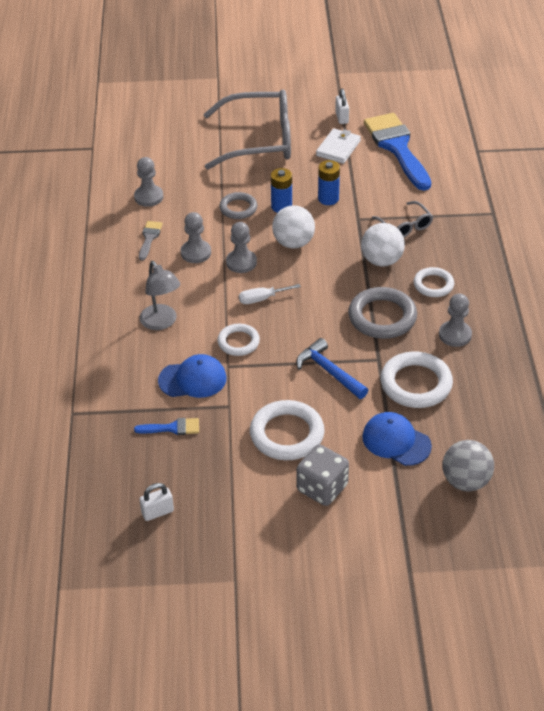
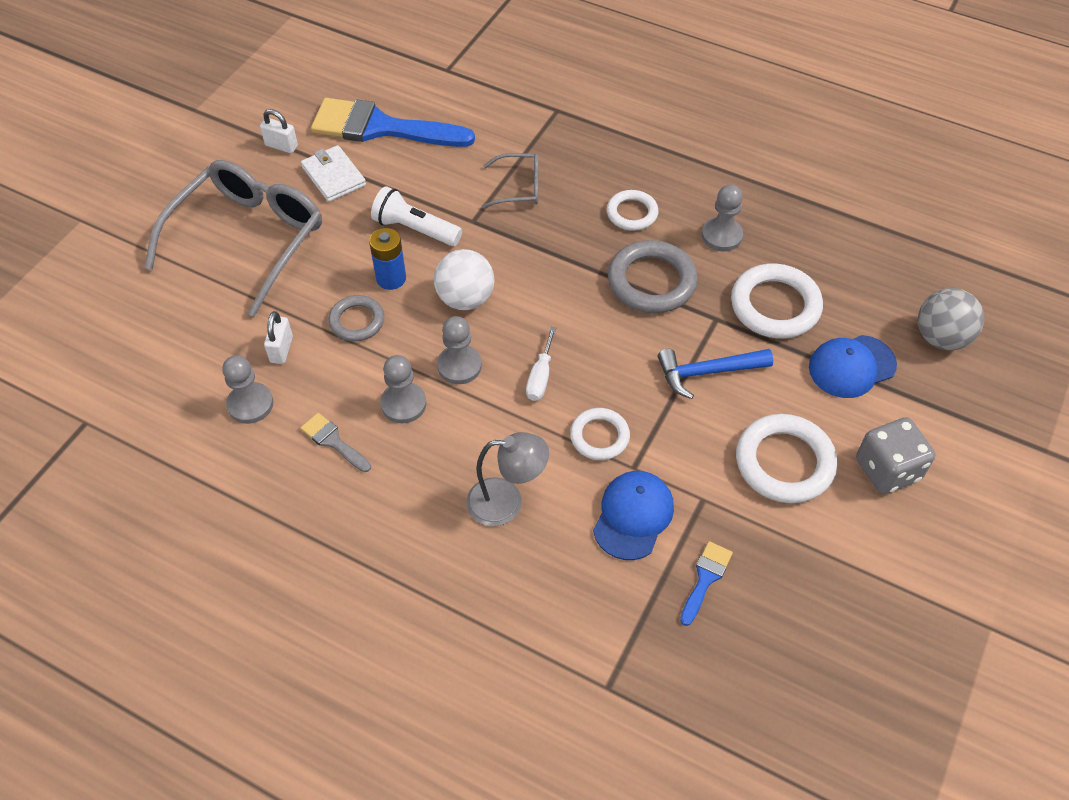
camera: 60 degrees left, 10 degrees up
white padlock [140,483,174,521] -> white padlock moved to [264,311,293,364]
blue battery [318,160,340,205] -> white flashlight [371,186,462,246]
white ball [361,223,405,267] -> none

